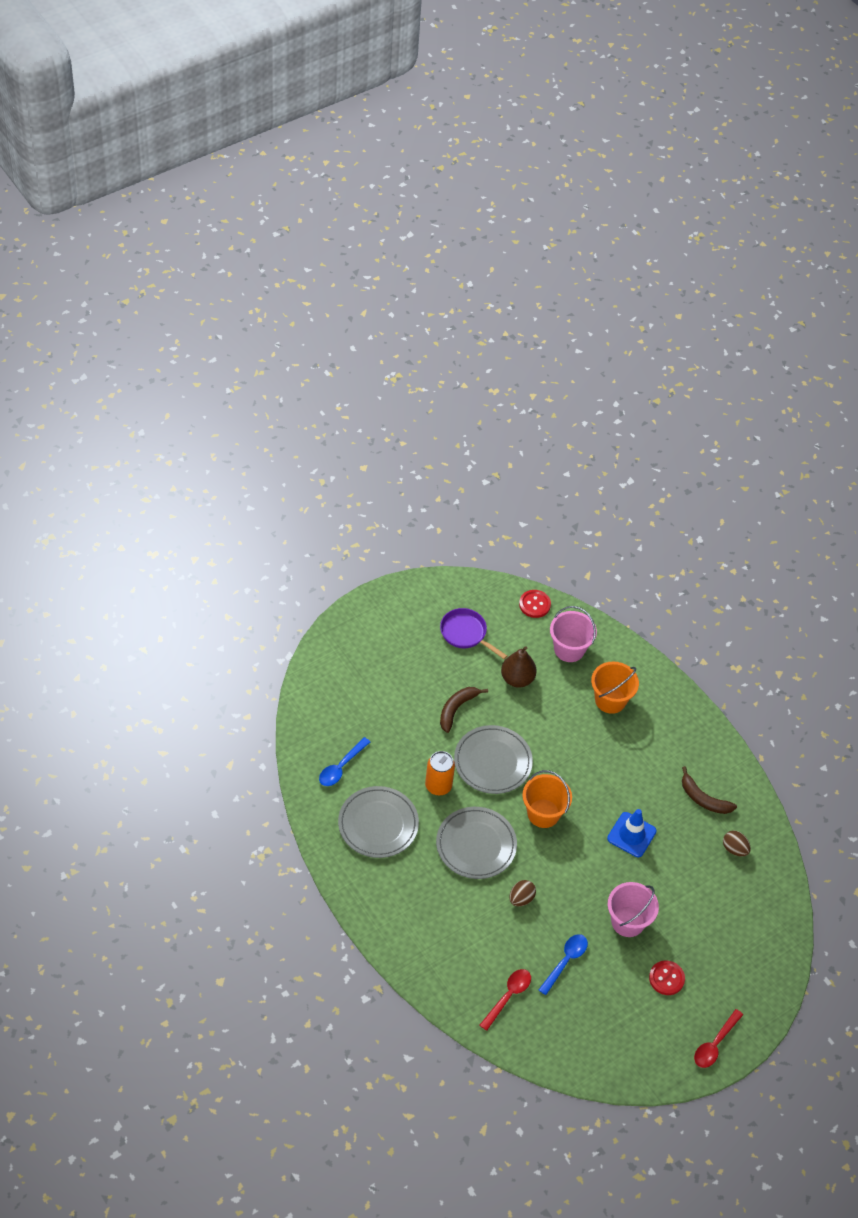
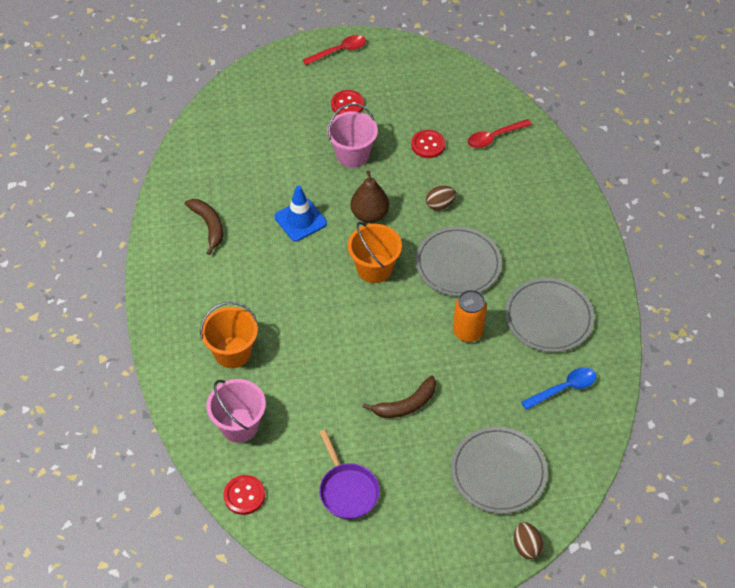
camera: 150 degrees left, 0 degrees up
grey plate [454,725,533,794] -> grey plate moved to [451,426,548,514]
brown pear [501,646,537,688] -> brown pear moved to [350,170,389,223]
blue spoon [539,934,588,995] -> red button [411,130,446,158]
brown egg [723,831,751,857] -> brown egg moved to [514,522,544,559]

